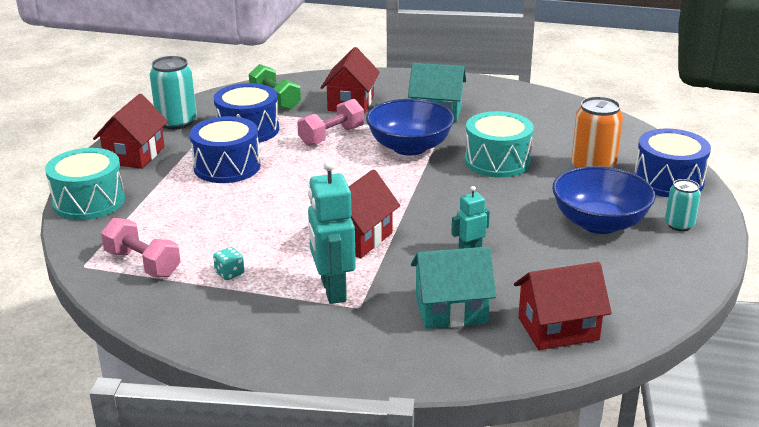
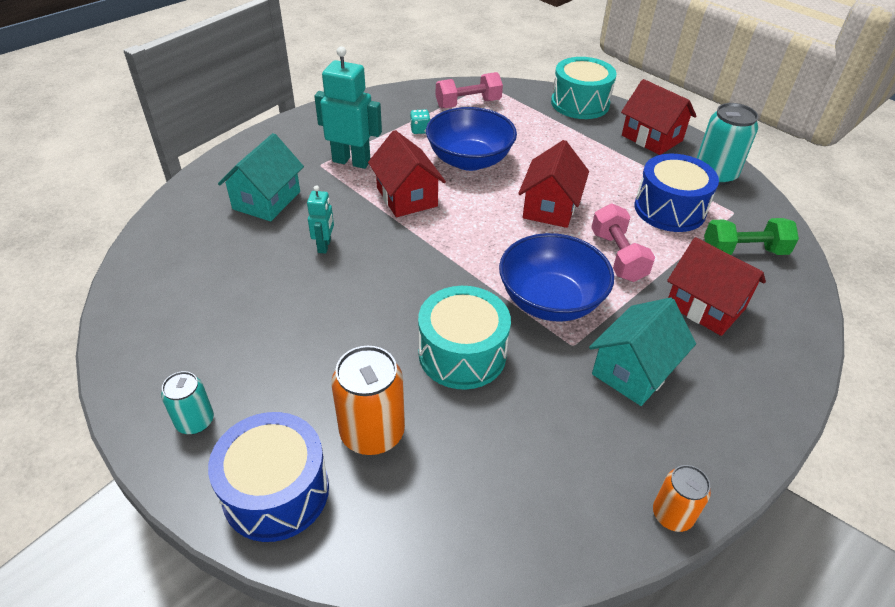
camera: 120 degrees right, 15 degrees up
blue drum [190,116,261,183] -> none
red house [514,262,612,350] -> red house moved to [518,140,589,228]
blue bowl [552,166,655,234] -> blue bowl moved to [426,107,517,171]
none -> orange can [653,465,711,532]

